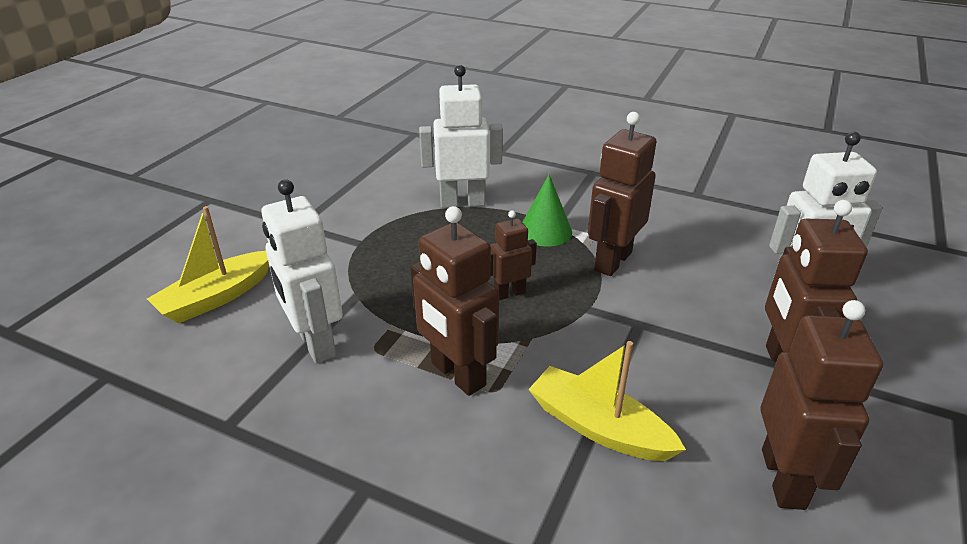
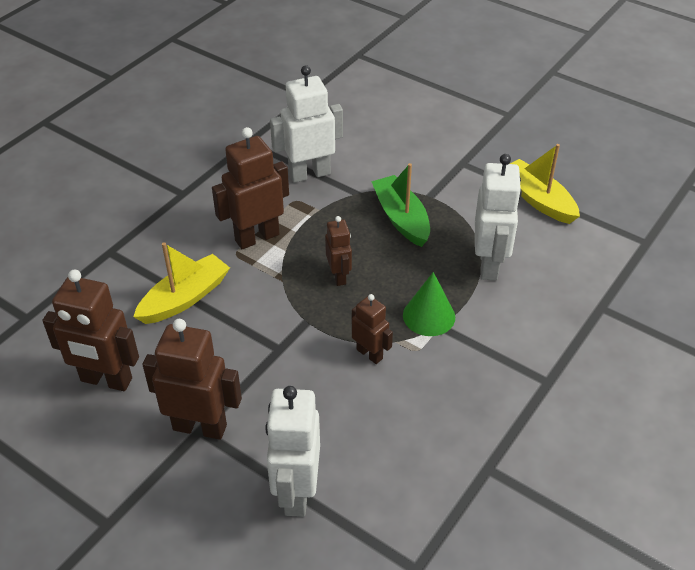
camera: 100 degrees right, 10 degrees up
yellow boat [147,206,269,323] -> yellow boat moved to [510,144,580,224]
brown robot [588,112,657,276] -> brown robot [352,294,393,364], size x0.57
none -> green boat [371,163,430,247]

